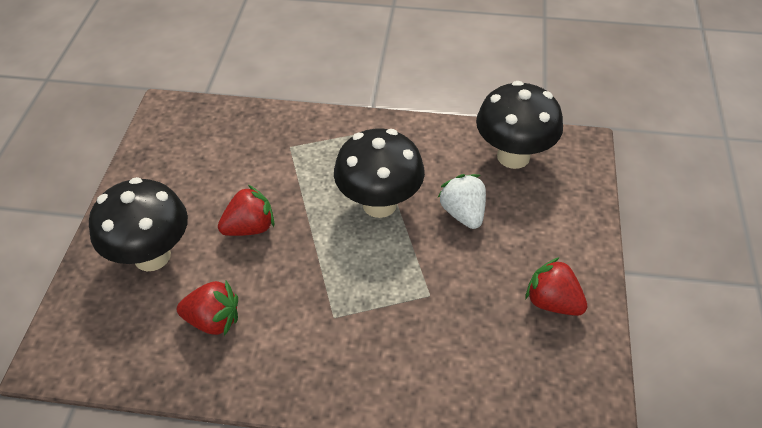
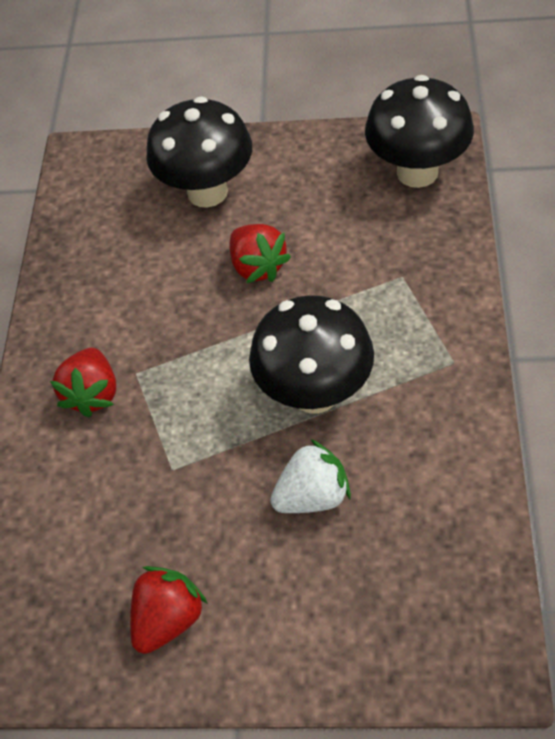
camera: 90 degrees right, 5 degrees up
red strawberry [177,280,238,336] -> red strawberry moved to [50,348,116,418]
black mushroom [476,81,563,169] -> black mushroom moved to [365,75,474,188]

